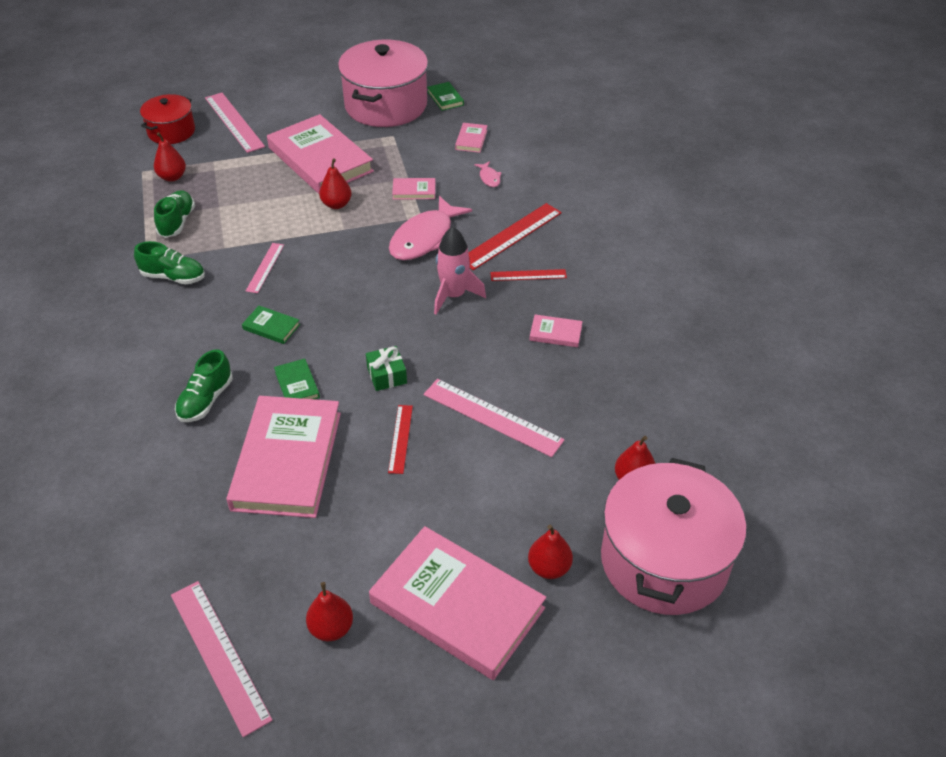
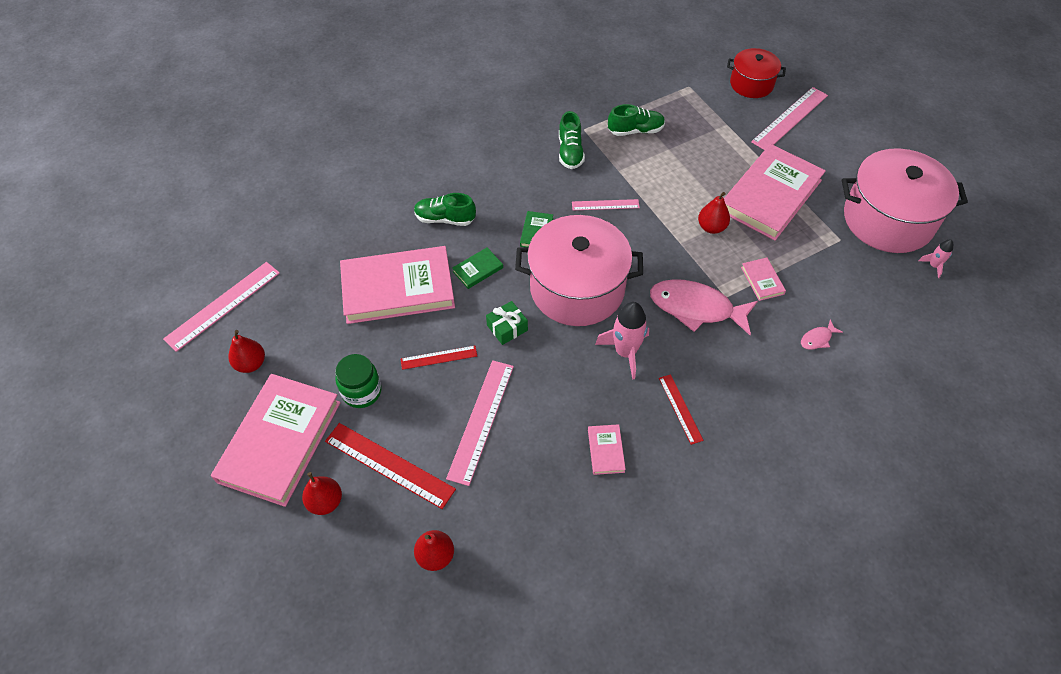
camera: 75 degrees right, 10 degrees up
red pear [154,132,186,182] -> none
green book [427,82,464,111] -> pink rocket [919,240,953,278]
pink book [455,123,488,153] -> none
red ruler [468,203,562,270] -> red ruler moved to [325,423,456,509]
pink pot [601,458,747,615] -> pink pot moved to [515,215,643,326]
none -> green jar [335,354,381,408]

